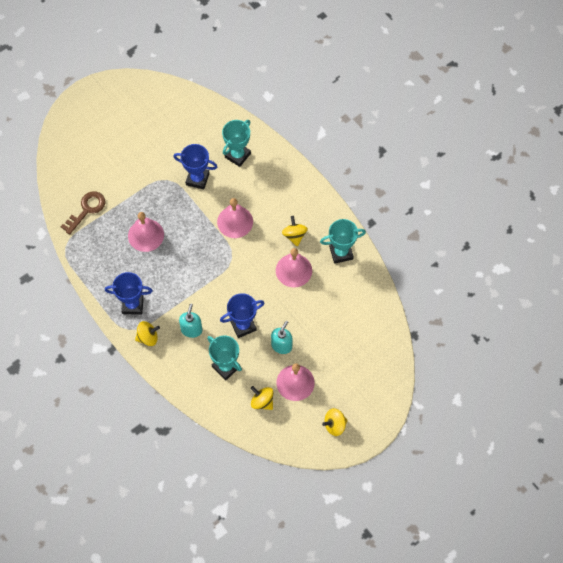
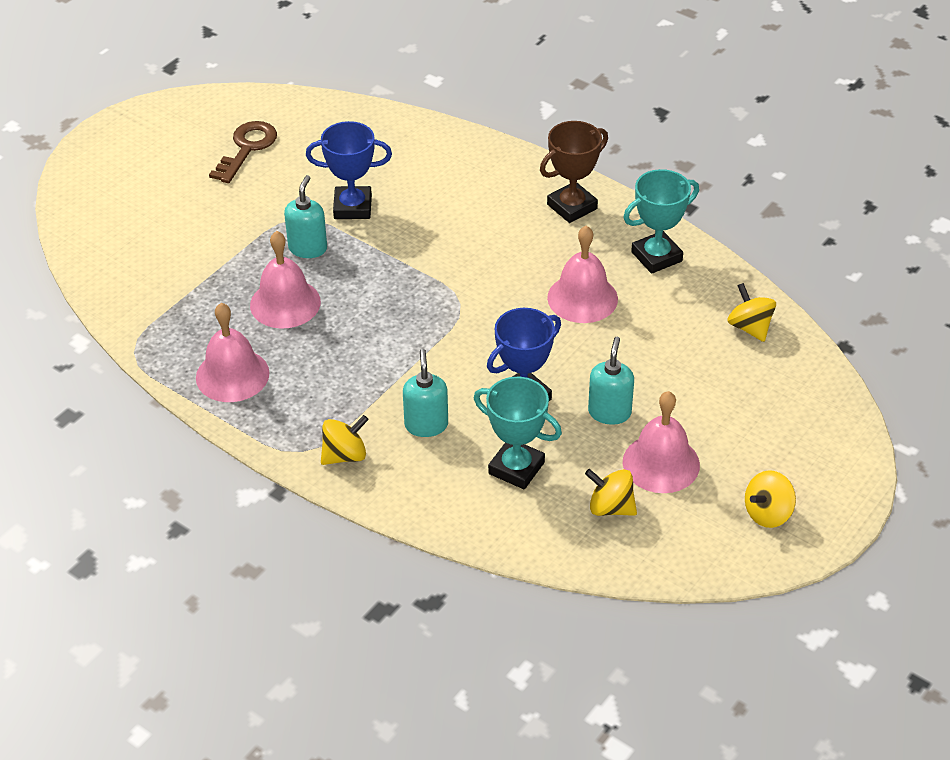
camera: 15 degrees left, 20 degrees down
brown key [61,191,105,235] -> brown key moved to [209,121,277,183]
blue trophy [105,272,153,315] -> none
pink bell [217,198,253,238] -> pink bell moved to [196,303,269,402]
turquoise trophy [222,120,251,167] -> none
yellow spinning top [282,216,308,246] -> yellow spinning top moved to [727,283,776,342]
none -> turquoise soap dispenser [284,175,327,258]
none -> brown trophy [540,121,608,223]

